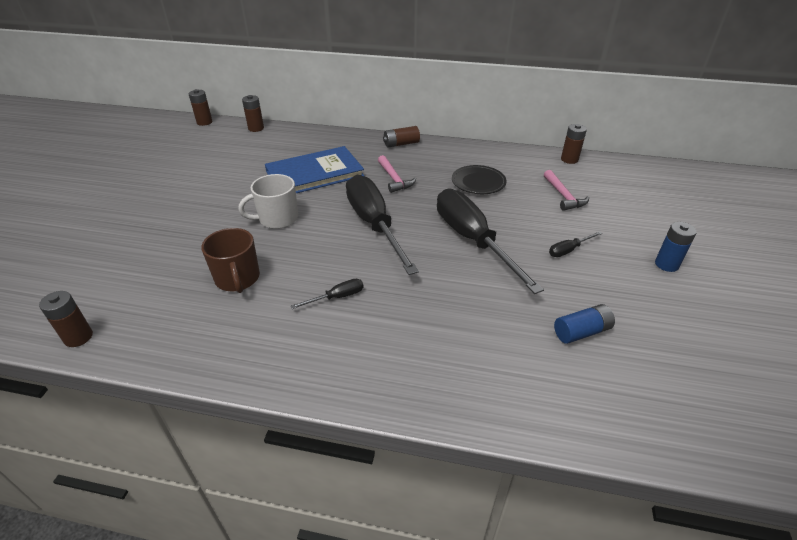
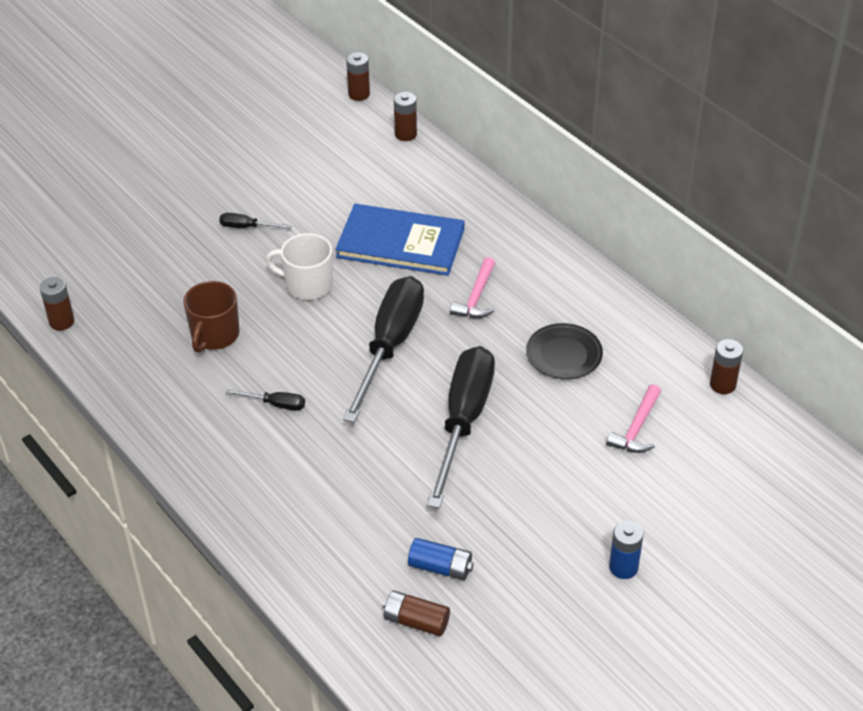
camera: 40 degrees right, 5 degrees up
brown battery [383,126,420,147] -> brown battery moved to [383,590,450,636]
black screwdriver [549,231,603,257] -> black screwdriver moved to [219,213,292,229]

